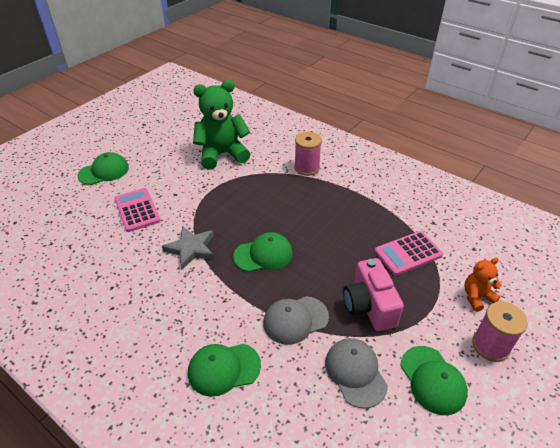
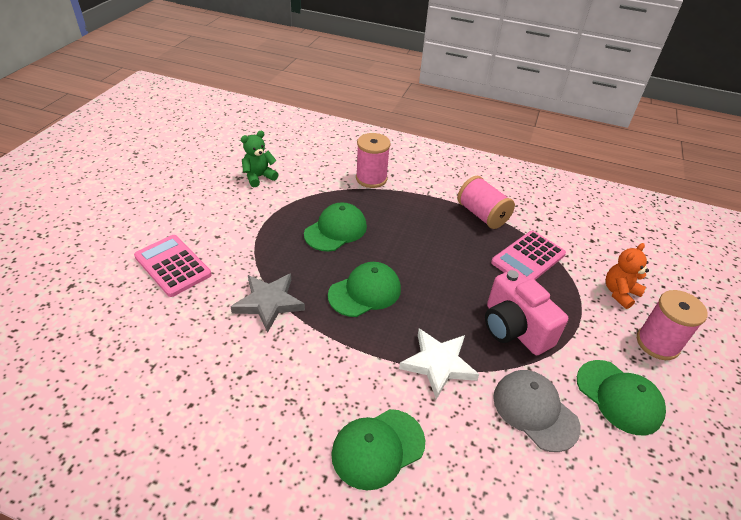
camera: 20 degrees left, 0 degrees up
green cap [77,152,129,185] -> green cap moved to [304,202,367,252]
green teddy bear [193,80,250,170] -> green teddy bear [241,131,279,187], size x0.49
grey cap [263,296,329,345] -> white star [399,329,479,400]
none -> pink spool [457,176,515,229]

